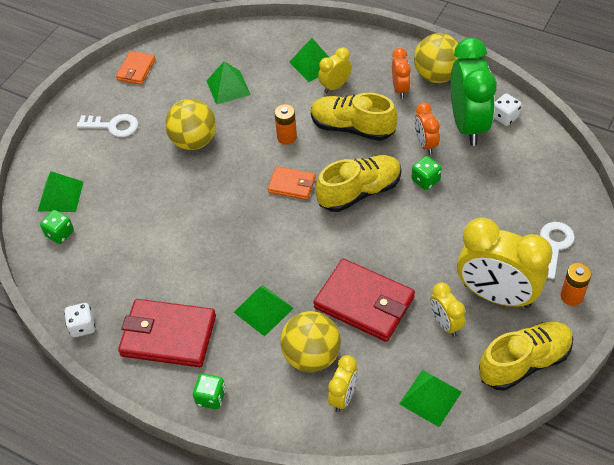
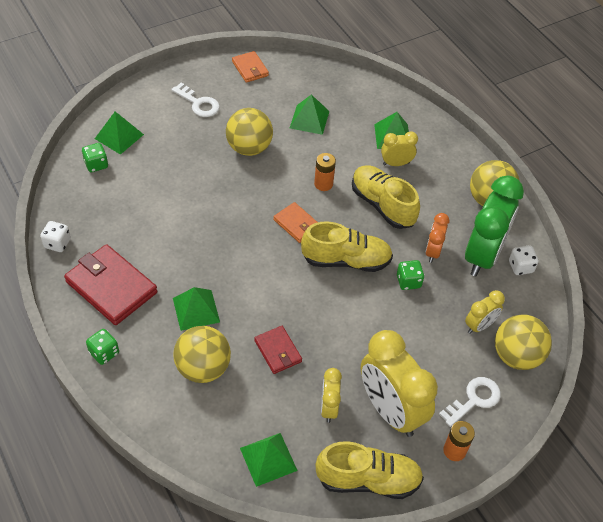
camera: 25 degrees right, 0 degrees up
orange wallet [116,51,156,85] -> orange wallet turned 75 degrees counterclockwise [232,51,269,83]
red wallet [314,259,415,342] -> red wallet [254,326,302,374], size x0.55
yellow clock [328,355,358,412] -> yellow clock moved to [465,290,505,334]
orange clock [392,48,411,99] -> none
none -> yellow ball [495,314,552,370]

